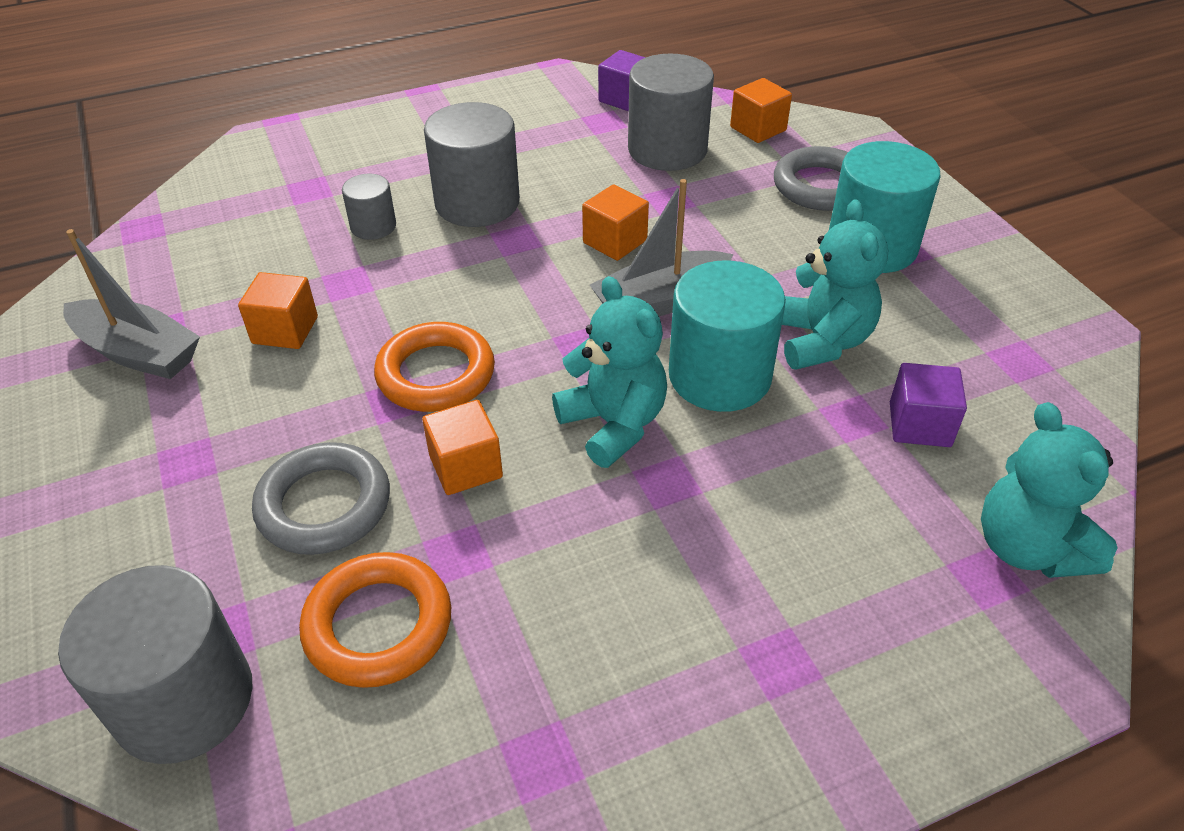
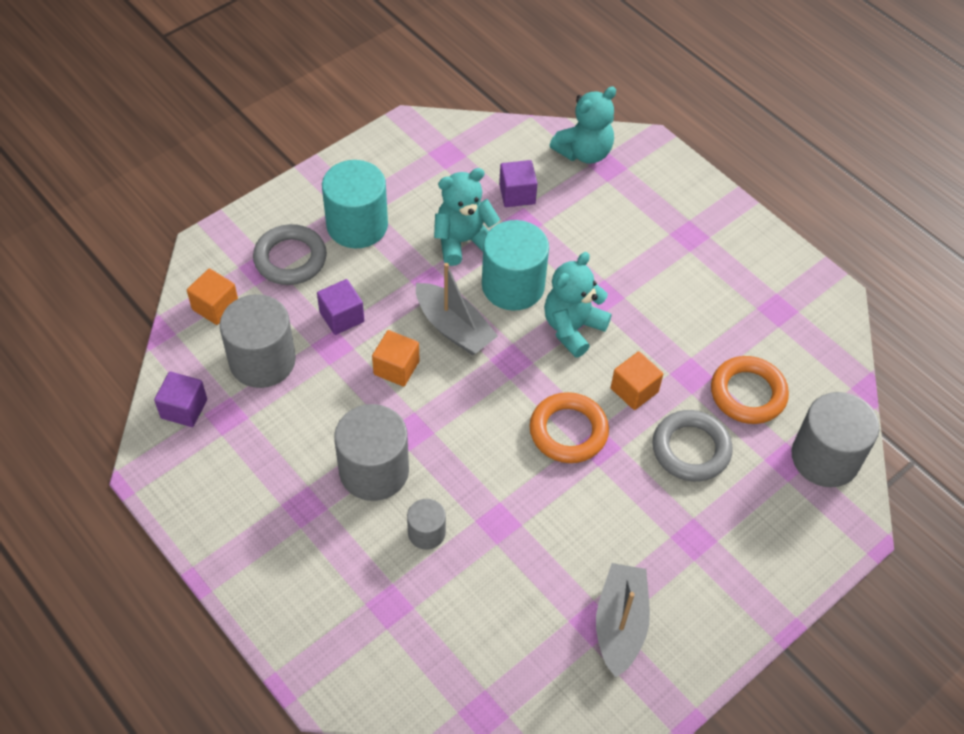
camera: 110 degrees left, 10 degrees up
orange cube [238,272,318,349] -> none
none -> purple cube [317,279,364,335]

